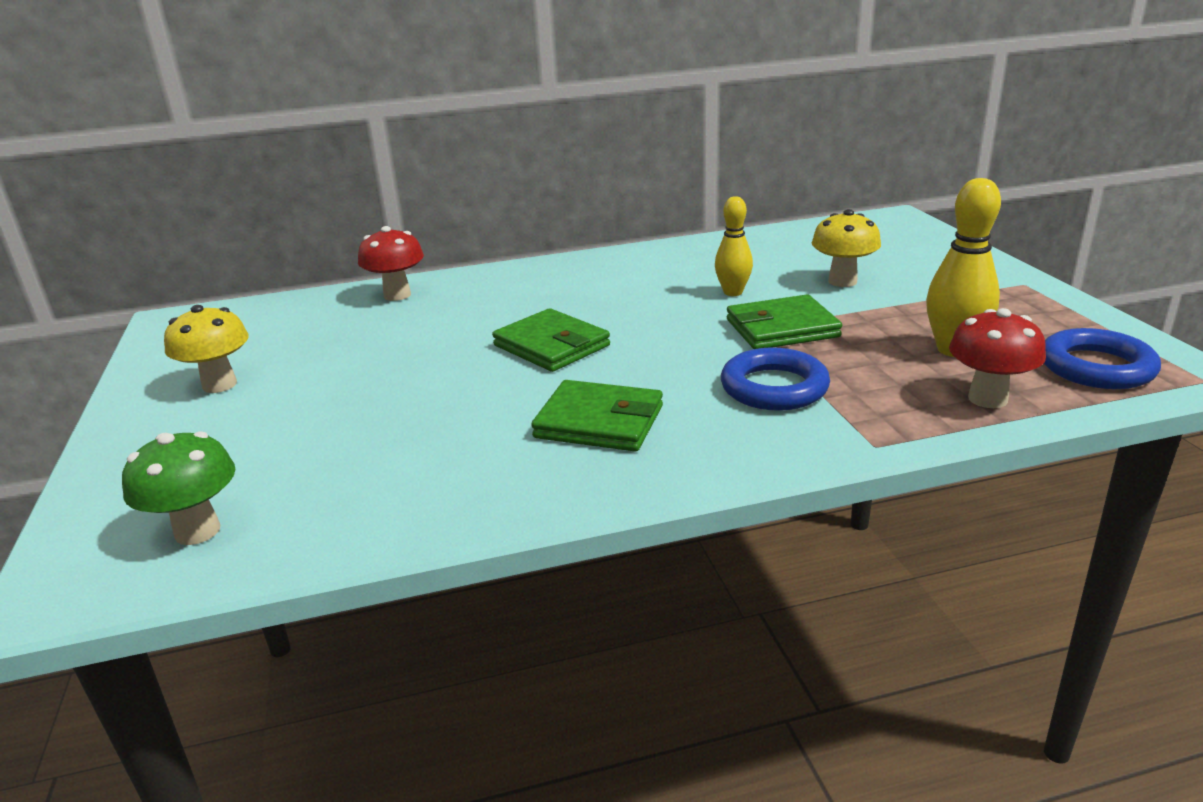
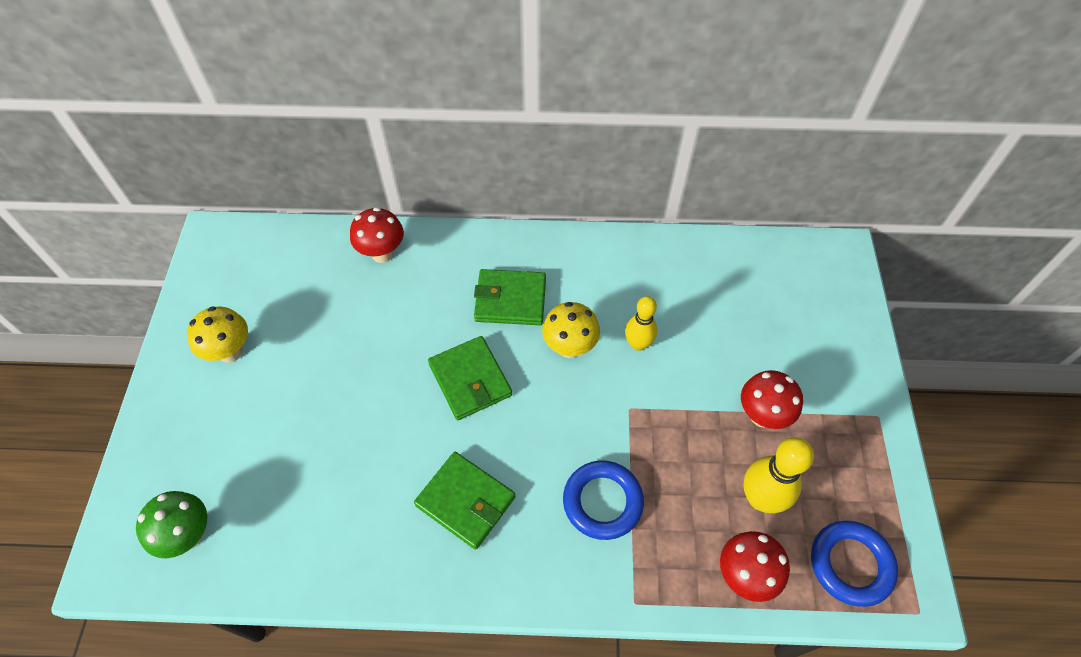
camera: 15 degrees right, 30 degrees up
green wallet [727,295,842,349] -> green wallet moved to [474,269,546,325]
yellow mushroom [812,209,881,287] -> yellow mushroom moved to [542,302,600,358]
none -> red mushroom [741,370,803,429]

